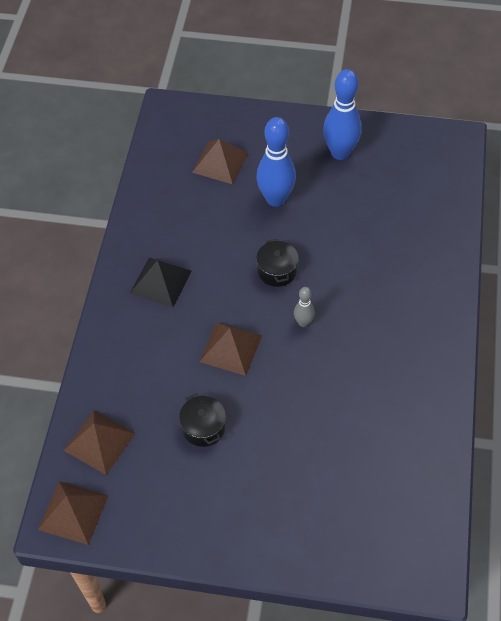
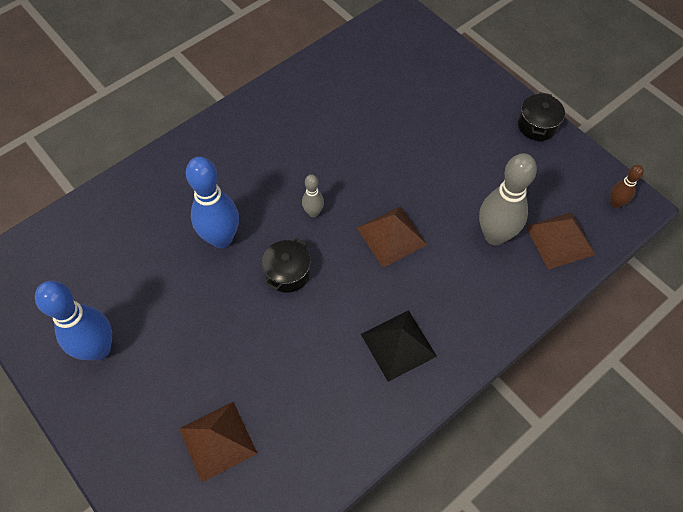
camera: 140 degrees left, 5 degrees up
brown pyramid [38,481,109,545] -> brown bowling pin [610,165,644,208]
black pot [179,393,226,447] -> black pot moved to [518,92,565,141]
blue bowling pin [256,117,296,207] -> blue bowling pin moved to [186,157,239,248]
none -> grey bowling pin [479,153,537,245]

